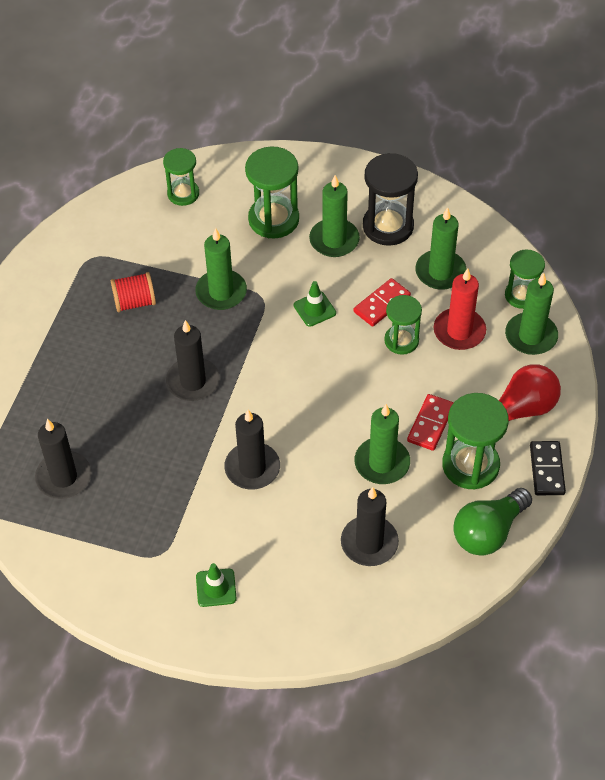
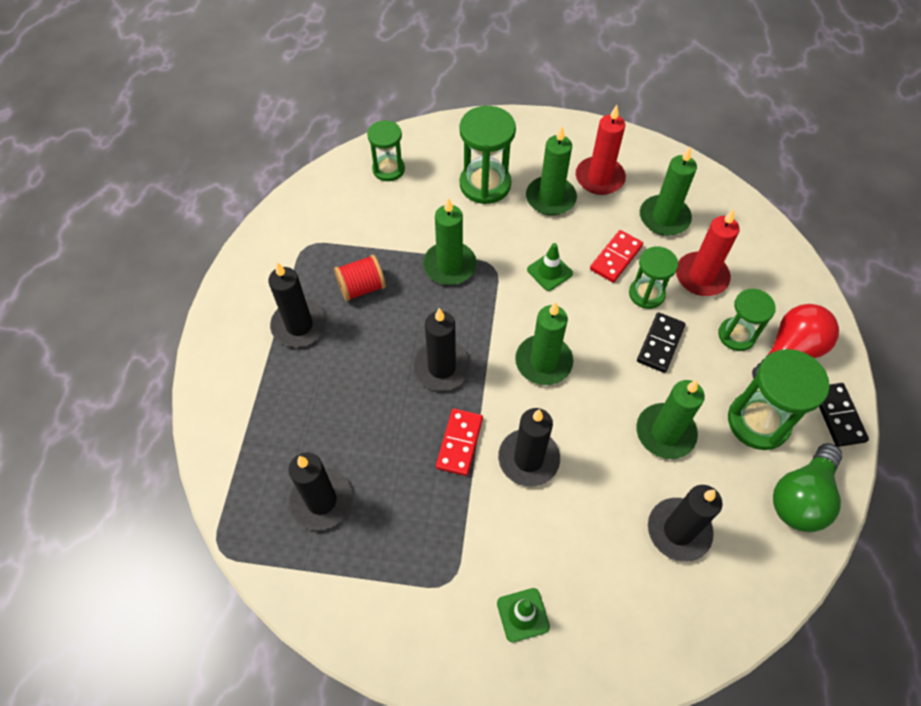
camera: 10 degrees left, 5 degrees up
black hourglass [363,153,418,246] -> red candle [576,105,626,195]
red domino [407,394,454,451] -> red domino moved to [436,408,483,476]
green hourglass [505,249,545,309] -> green hourglass moved to [718,289,776,351]
green candle [505,273,558,355] -> green candle moved to [515,302,573,385]
none -> black candle [268,262,327,347]
none -> black domino [637,312,685,373]

